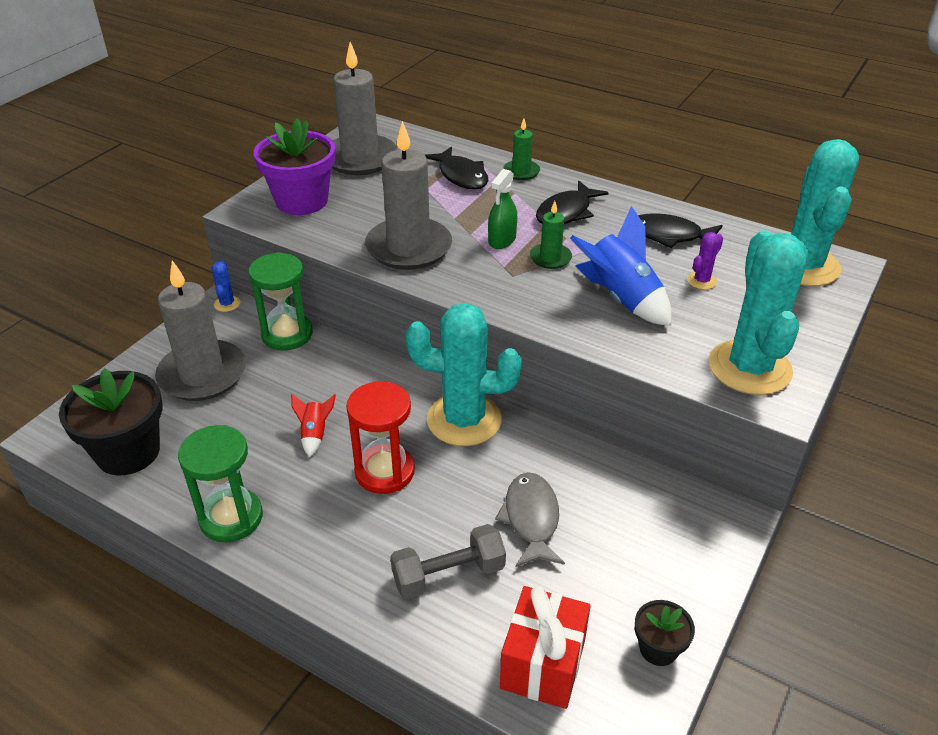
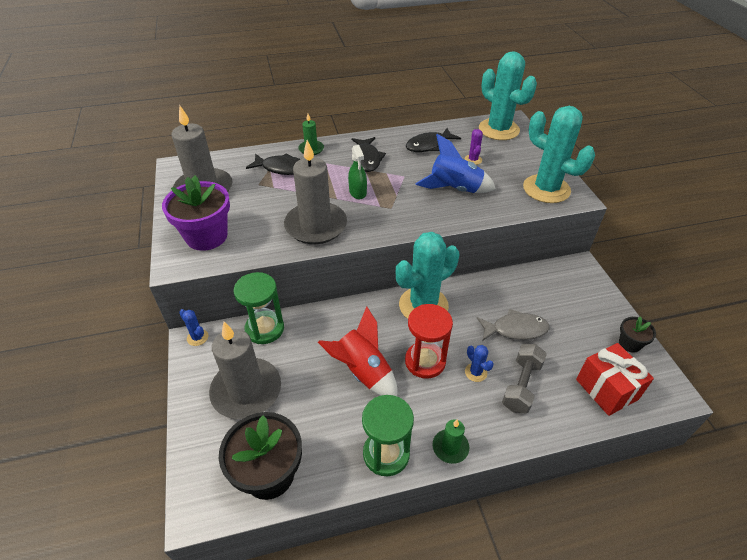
camera: 45 degrees left, 5 degrees up
red rocket [291,394,336,457] -> red rocket [318,306,397,396], size x1.96
grey fish [495,472,565,567] -> grey fish turned 135 degrees clockwise [477,309,550,341]
green candle [530,201,572,269] -> green candle moved to [432,419,469,464]
none -> blue cactus [465,345,494,382]

